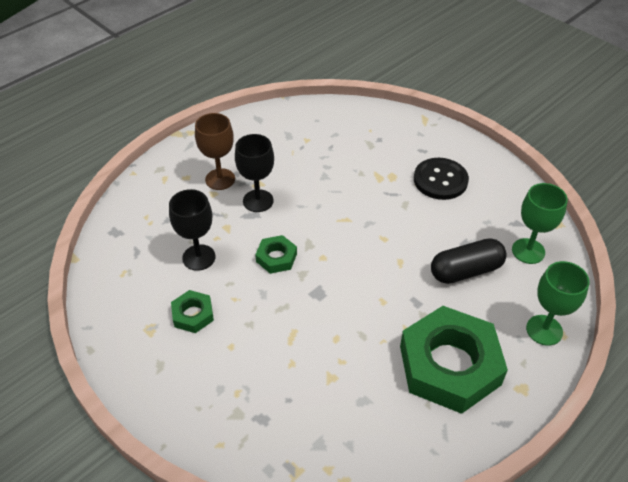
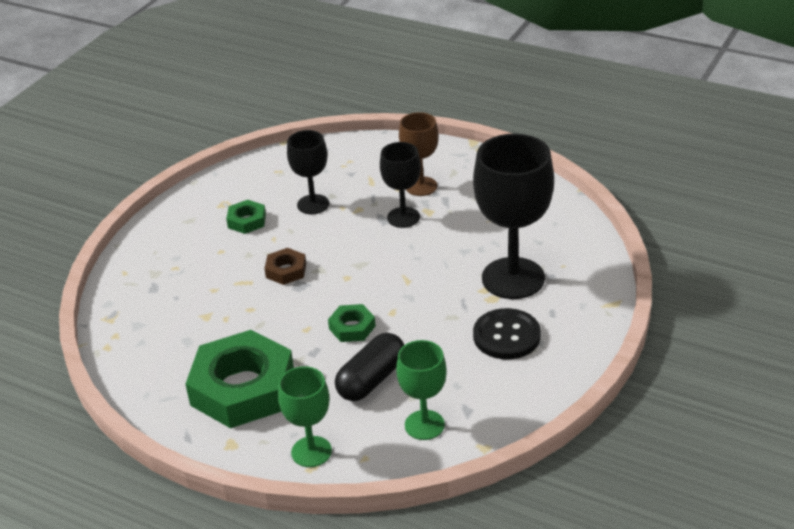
camera: 75 degrees right, 10 degrees down
green nut [255,235,297,274] -> green nut moved to [328,304,376,342]
black capsule [431,238,507,284] -> black capsule turned 75 degrees clockwise [335,333,404,401]
none -> brown nut [264,248,306,285]
none -> black goblet [473,134,554,299]

